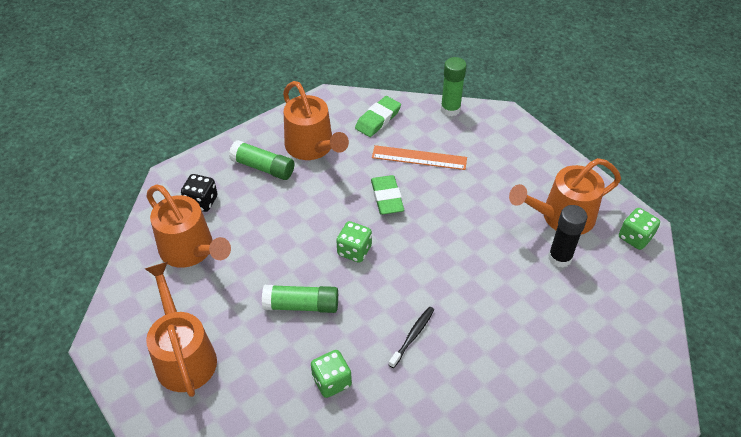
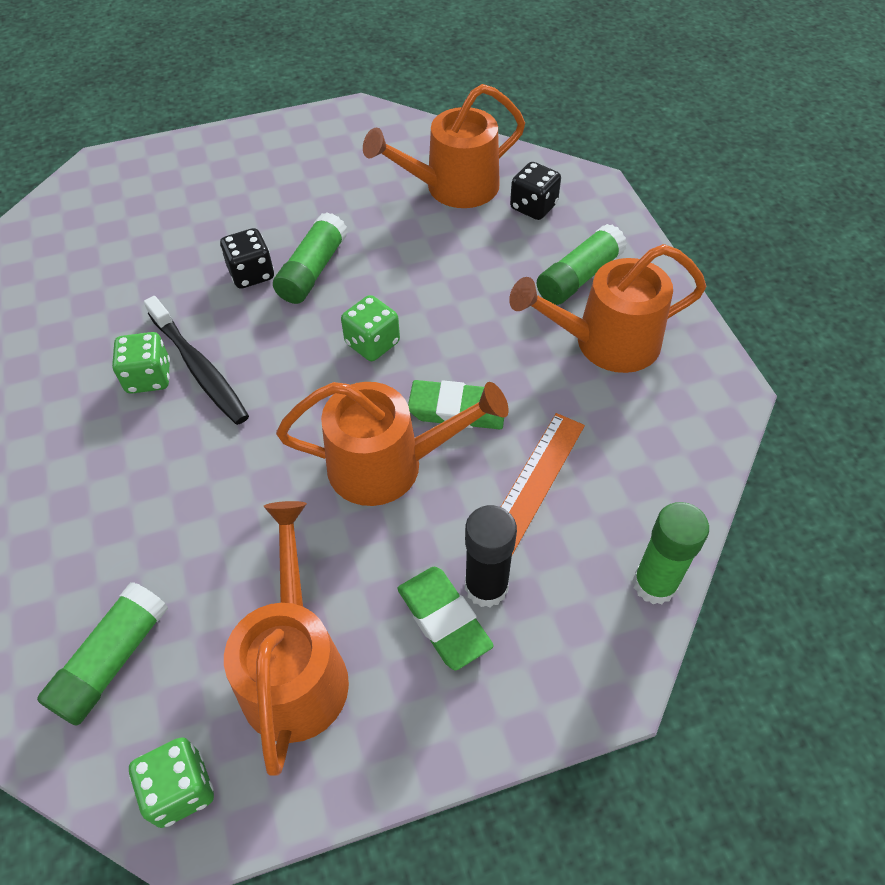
camera: 110 degrees right, 5 degrees up
orange watering can [145,262,217,397] -> orange watering can moved to [276,382,509,506]
green dice [311,350,352,398] -> green dice moved to [112,332,170,394]
green eraser [355,96,401,137] -> green eraser moved to [397,567,494,670]
black toothbrush [389,307,434,368] -> black toothbrush [144,296,249,425], size x1.62
black glue stick [548,205,587,268] -> black glue stick moved to [465,505,517,607]
none -> green glue stick [37,582,168,726]
none -> black dice [220,228,274,289]

